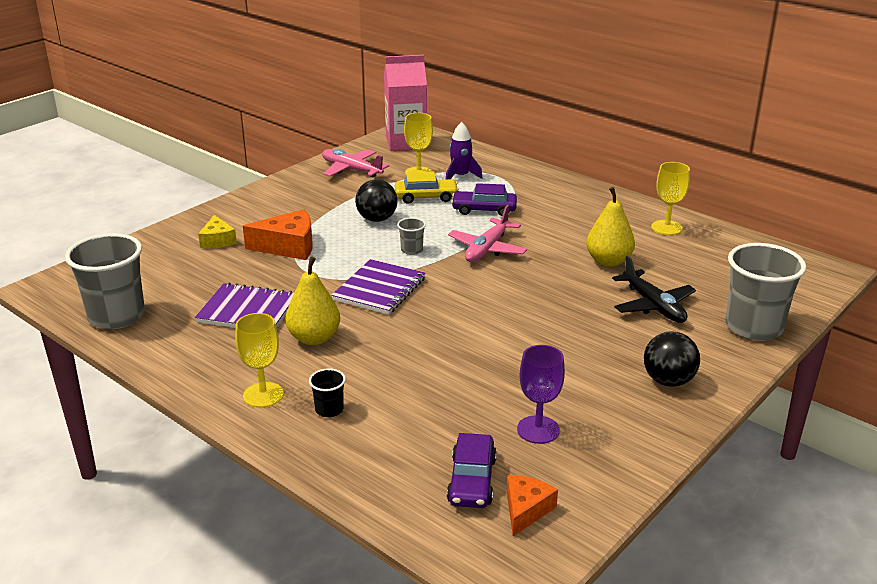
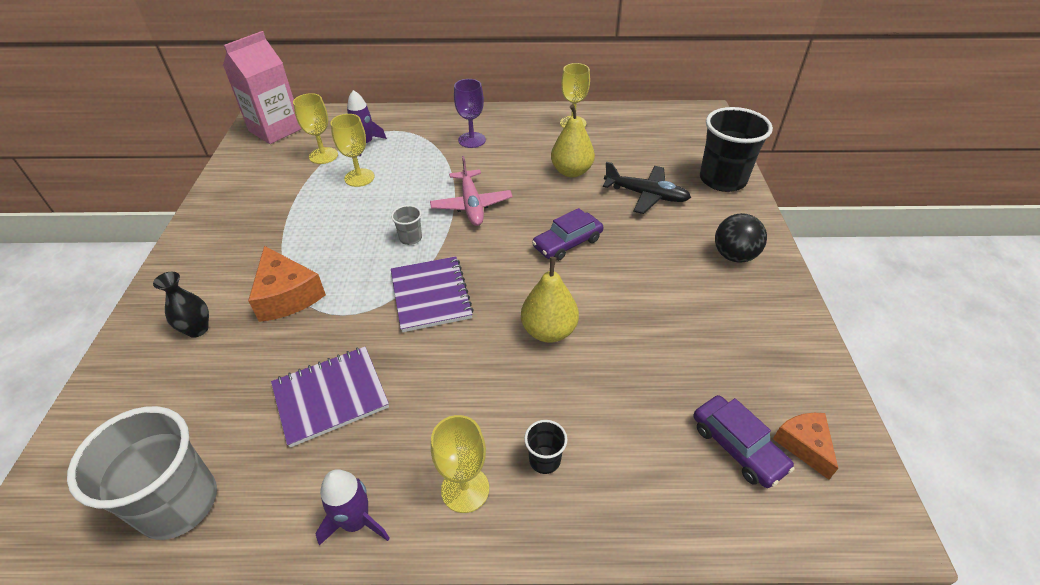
camera: 40 degrees left, 15 degrees up
yellow cheese [198,215,237,248] -> black vase [153,272,209,338]
orange cheese [243,209,313,260] -> orange cheese turned 105 degrees clockwise [248,246,326,322]
yellow pear [285,256,340,345] -> yellow pear moved to [521,257,579,343]
pink plane [322,149,389,177] -> none
black ball [355,179,398,222] -> none
yellow car [395,172,459,204] -> yellow goblet [330,114,375,187]
purple car [451,183,517,216] -> purple car moved to [532,208,603,261]
purple goblet [517,345,565,444] -> purple goblet moved to [454,79,486,148]
grey cup [725,243,807,341] -> black cup [700,107,773,192]
none -> purple rocket [315,469,390,545]

